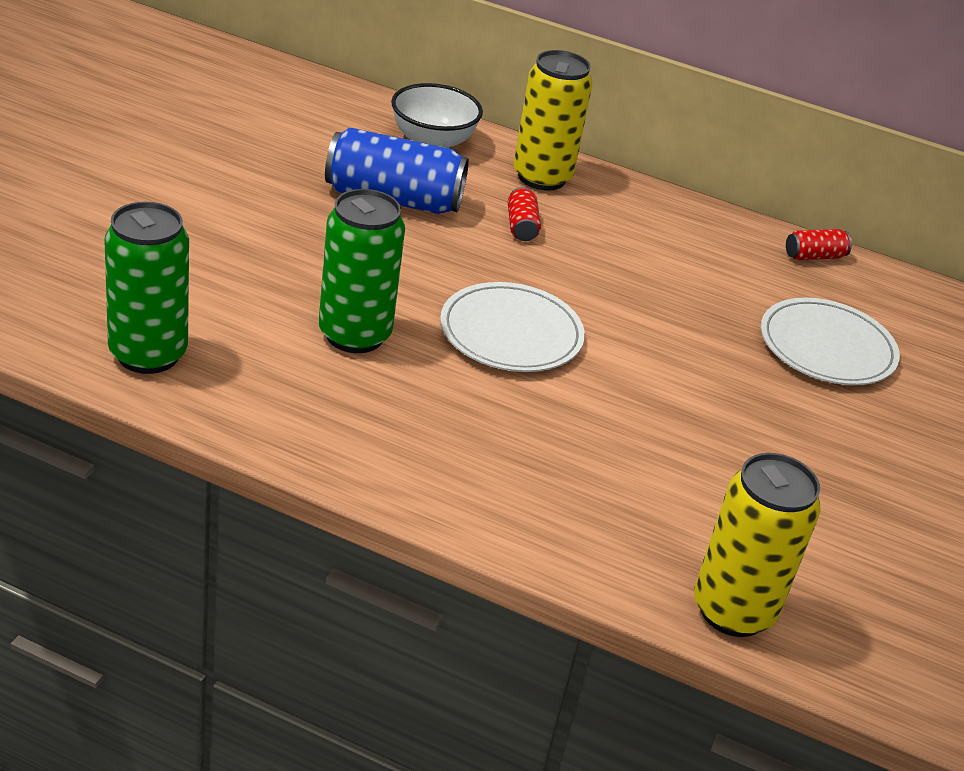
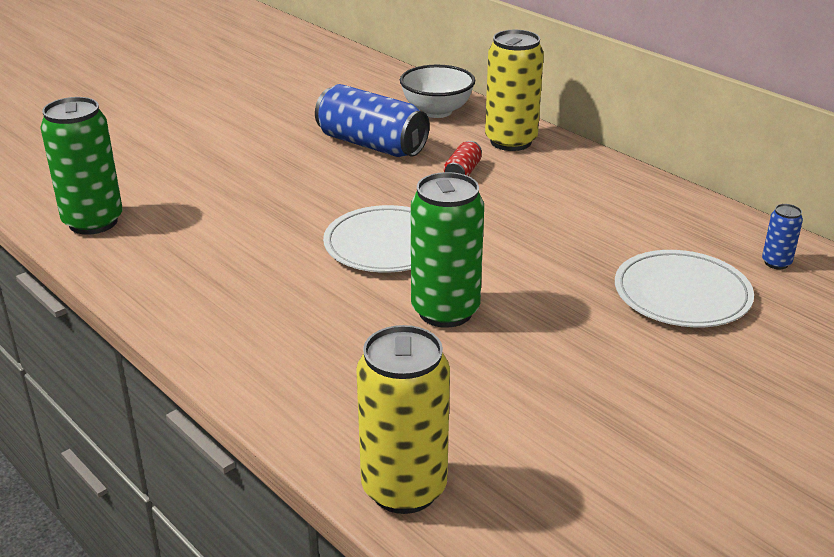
camera: 30 degrees right, 5 degrees down
green can [319,189,405,353] -> green can moved to [411,172,484,328]
red can [786,229,852,260] -> none
none -> blue can [762,204,803,269]

